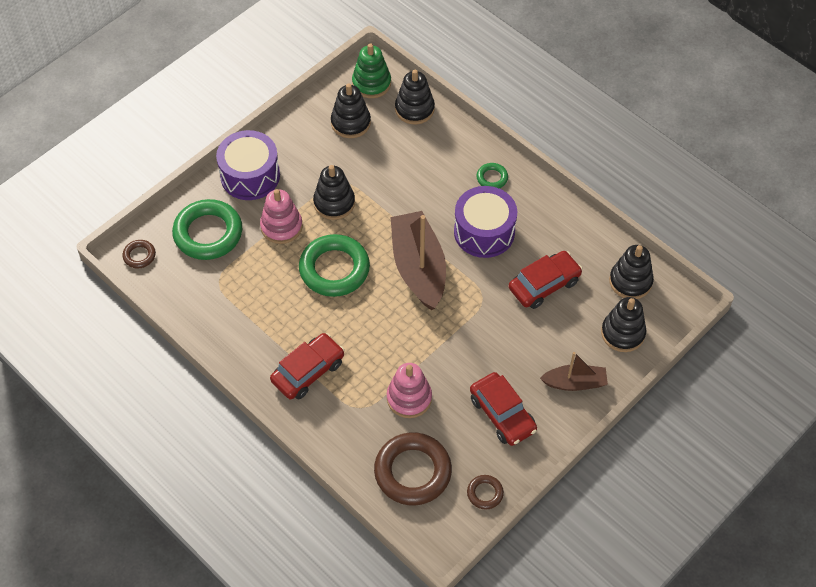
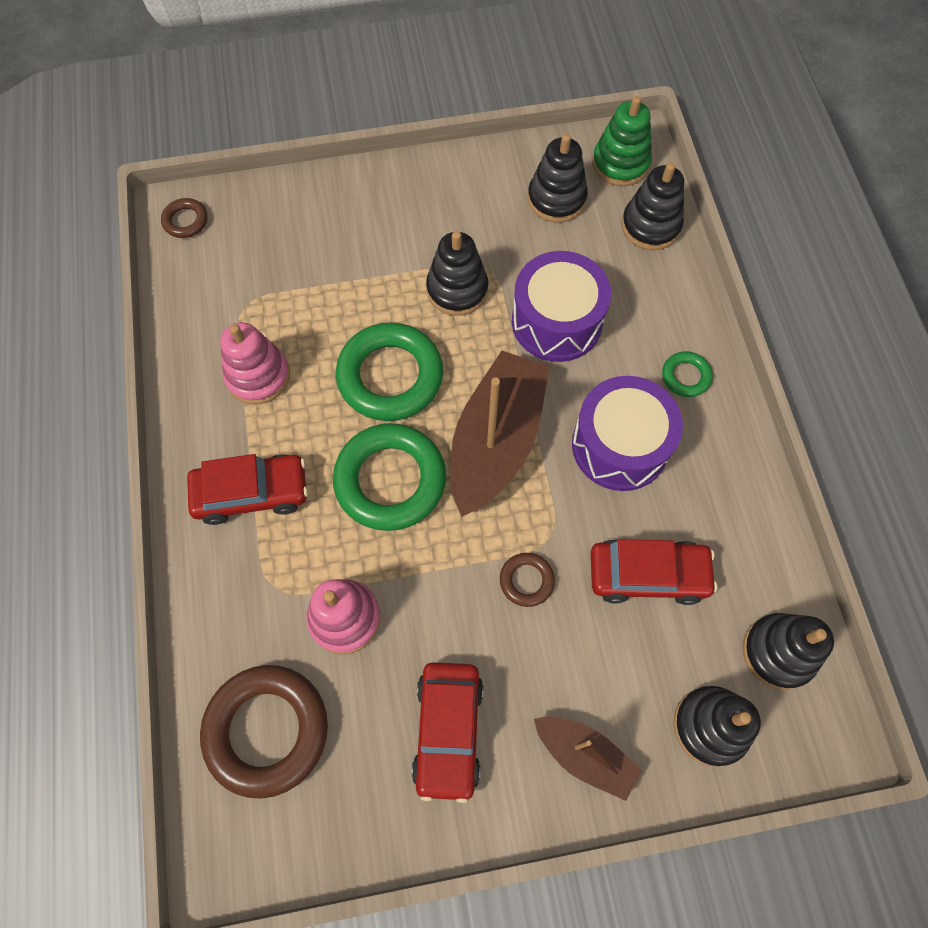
camera: 35 degrees right, 10 degrees up
green ring [172,199,242,260] -> green ring moved to [333,423,446,531]
purple drum [216,130,280,200] -> purple drum moved to [512,251,611,362]
pink stacking toy [260,189,303,244] -> pink stacking toy moved to [220,322,290,404]
brown ring [467,475,504,509] -> brown ring moved to [500,553,555,607]

